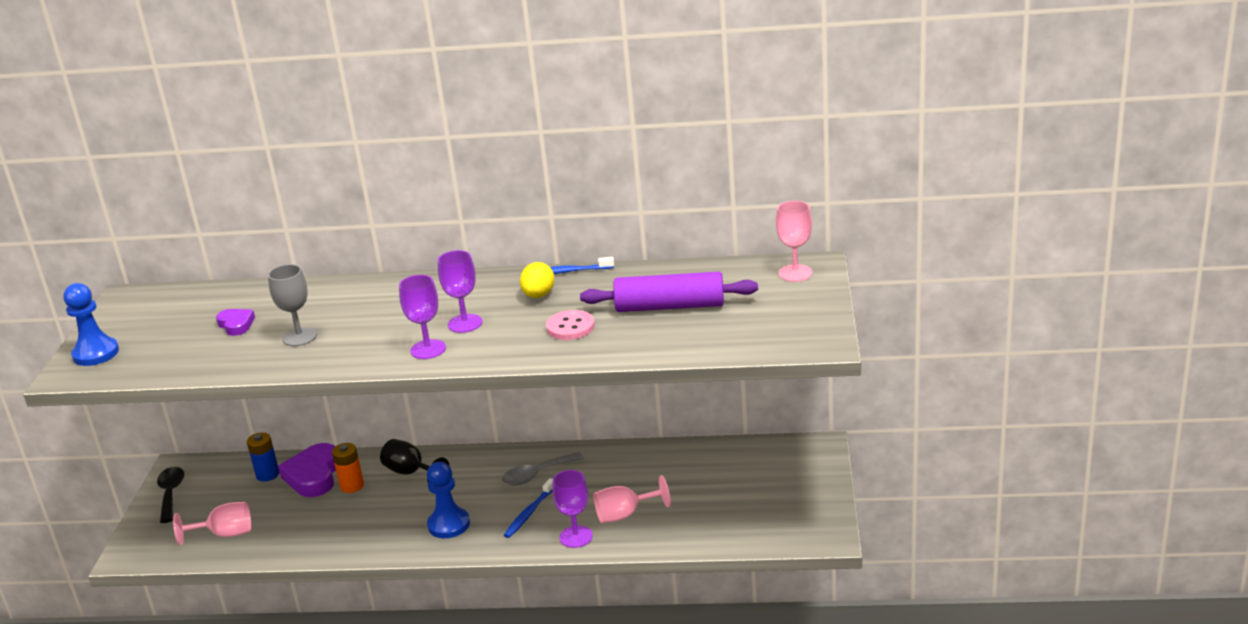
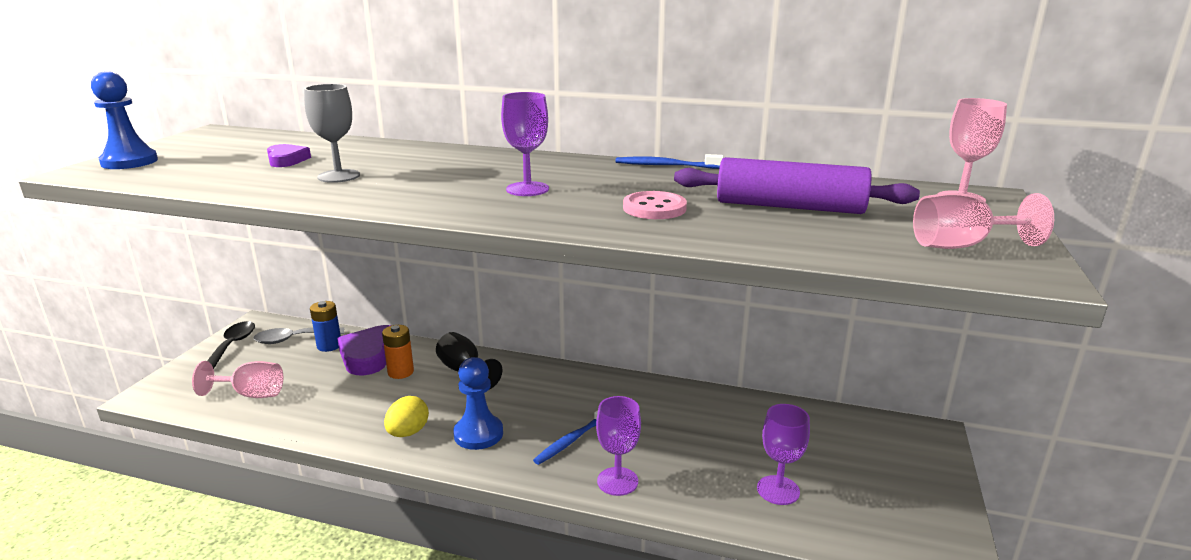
camera: 10 degrees right, 5 degrees down
purple goblet [399,275,446,359] -> purple goblet moved to [757,404,810,505]
grey spoon [502,452,584,485] -> grey spoon moved to [253,327,344,344]
yellow egg [520,262,555,298] -> yellow egg moved to [384,396,429,437]
pink goblet [594,475,671,523] -> pink goblet moved to [913,193,1054,249]

